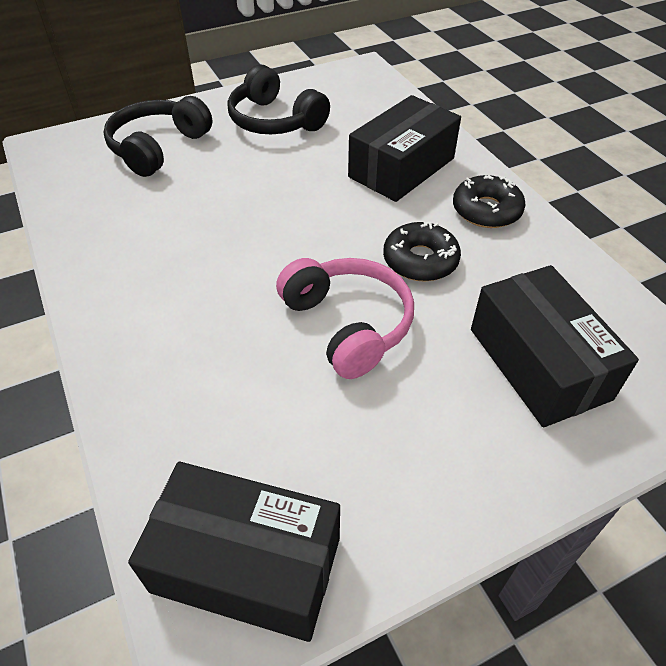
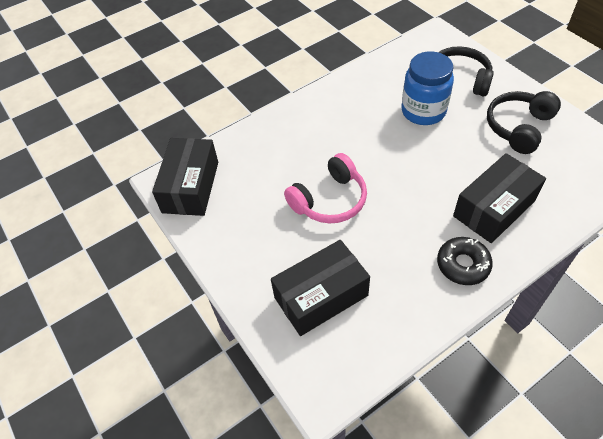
camera: 85 degrees right, 5 degrees up
black box [348,95,461,202] -> black box turned 75 degrees counterclockwise [453,153,546,243]
black donut [383,222,461,281] -> none
none -> blue jar [401,52,454,125]

